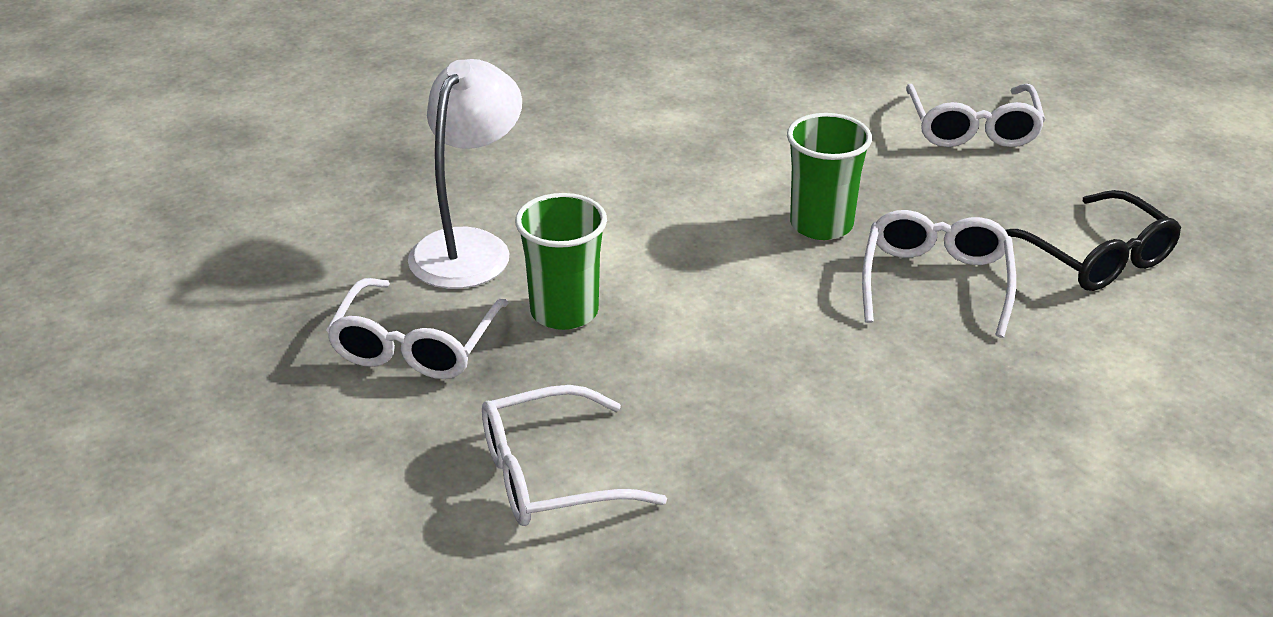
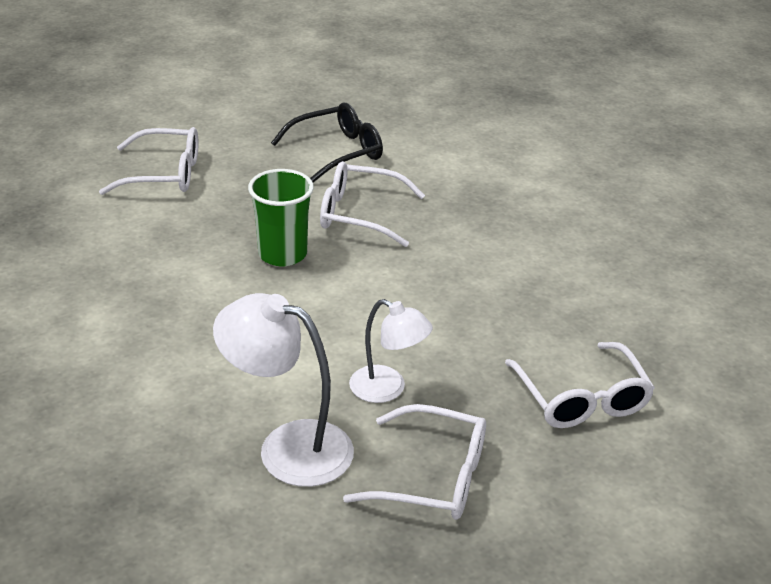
camera: 90 degrees left, 0 degrees up
green cup [515,193,607,330] -> white lamp [349,299,433,403]

